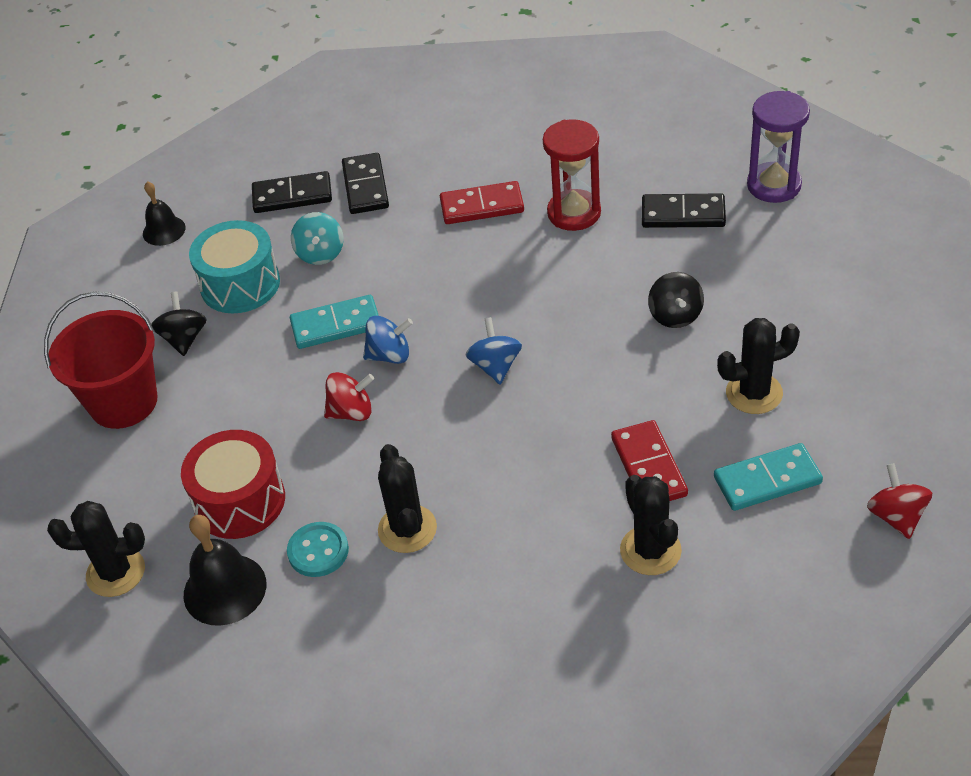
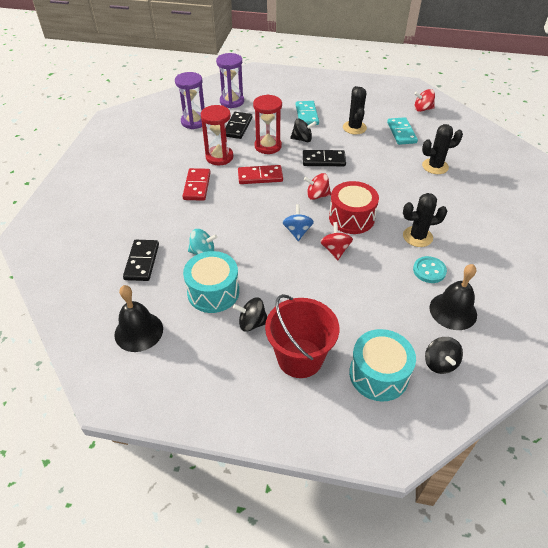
camera: 85 degrees left, 0 degrees up
black cactus [47,501,145,597] -> black spinning top [425,337,463,374]
black bell [143,181,186,246] -> black bell [115,285,163,352], size x1.54
red drum [181,430,285,539] -> red drum moved to [329,181,379,234]
turquoise domino [290,295,379,349] -> turquoise domino moved to [296,101,319,125]
black domino [342,153,389,214] -> black domino moved to [303,150,346,166]
blue spinning top [465,317,522,384] -> red spinning top [304,173,331,200]
red domino [611,420,688,501] -> red domino moved to [238,165,283,184]
none -> purple hourglass [175,72,205,129]
none -> red hourglass [253,94,282,154]
none -> turquoise drum [349,329,416,401]

